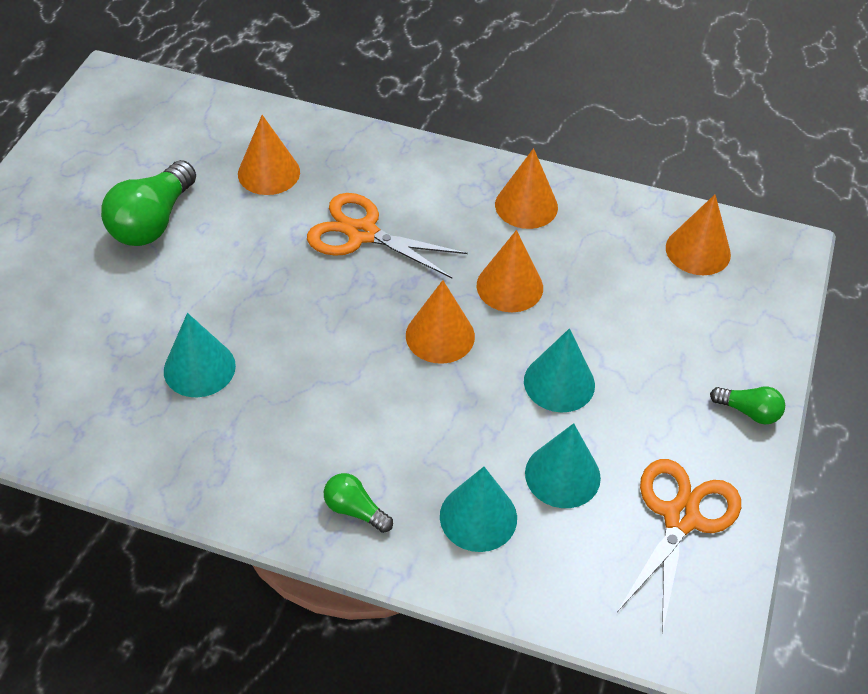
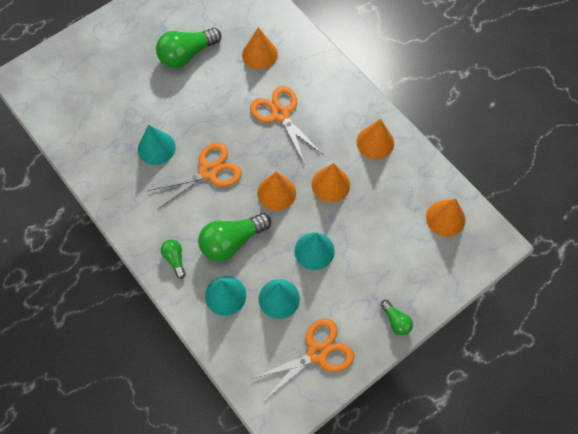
camera: 35 degrees right, 15 degrees up
none -> orange scissors [147,143,242,209]
none -> green light bulb [198,213,271,262]

